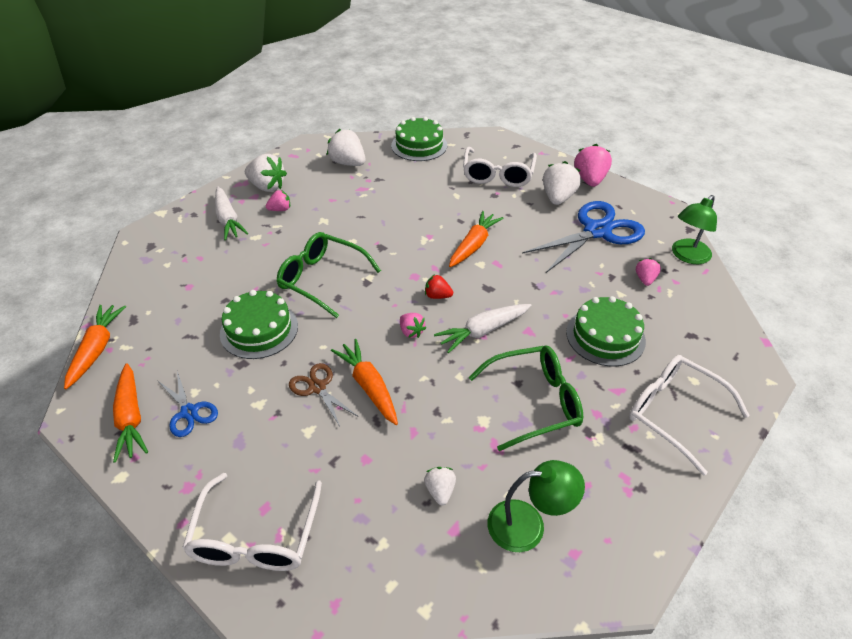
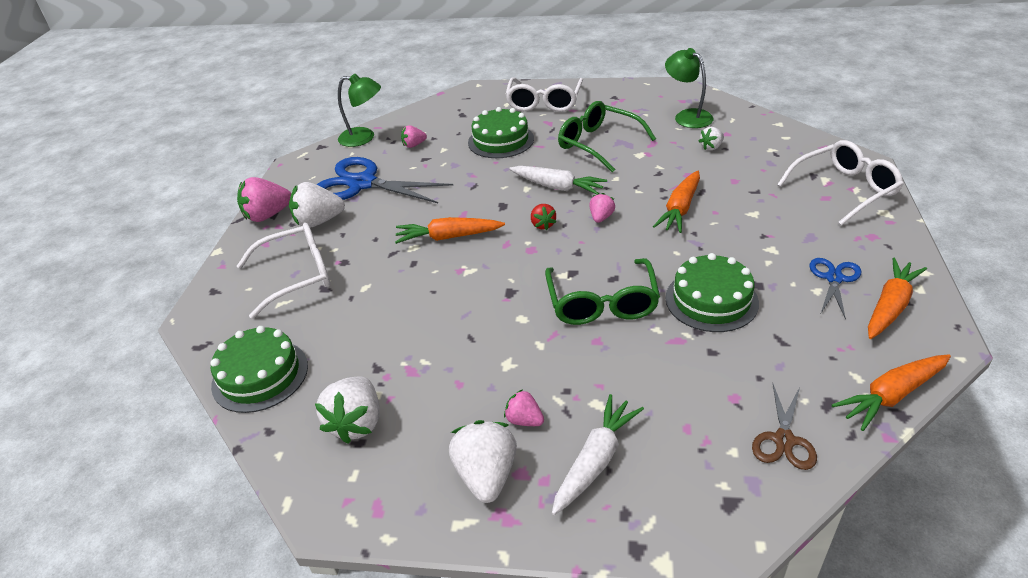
camera: 120 degrees left, 5 degrees down
brown scissors [289,363,357,427] -> brown scissors moved to [752,384,817,470]

